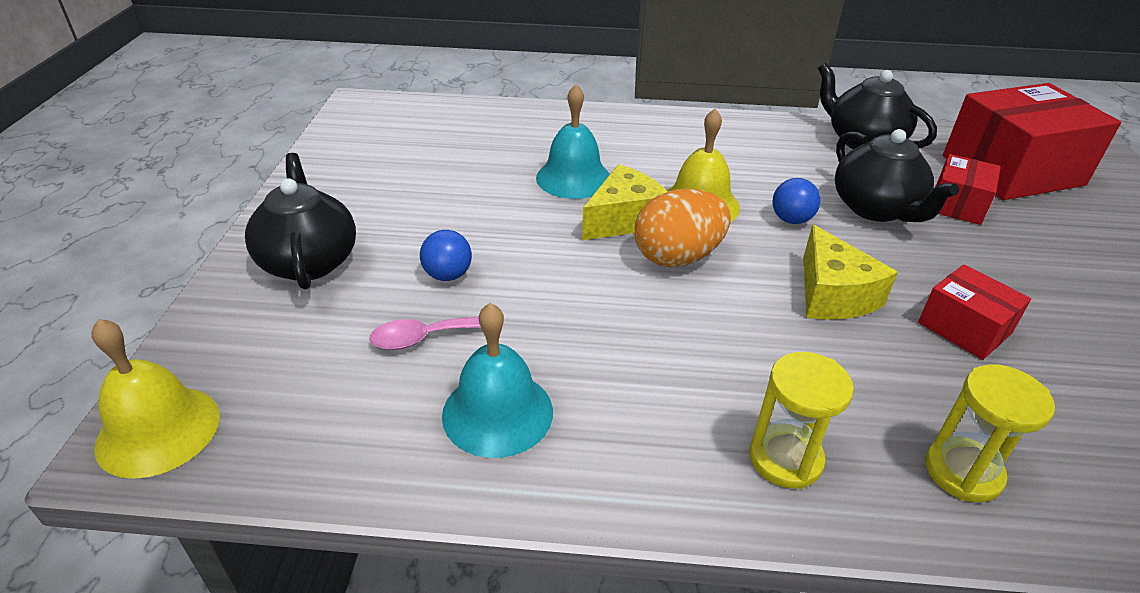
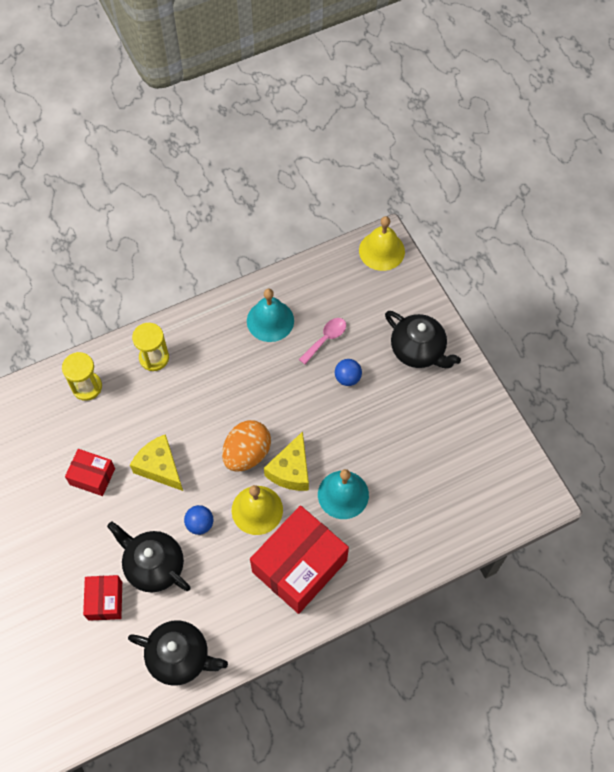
camera: 150 degrees right, 25 degrees up
red box [943,83,1121,200] -> red box moved to [250,505,349,614]

